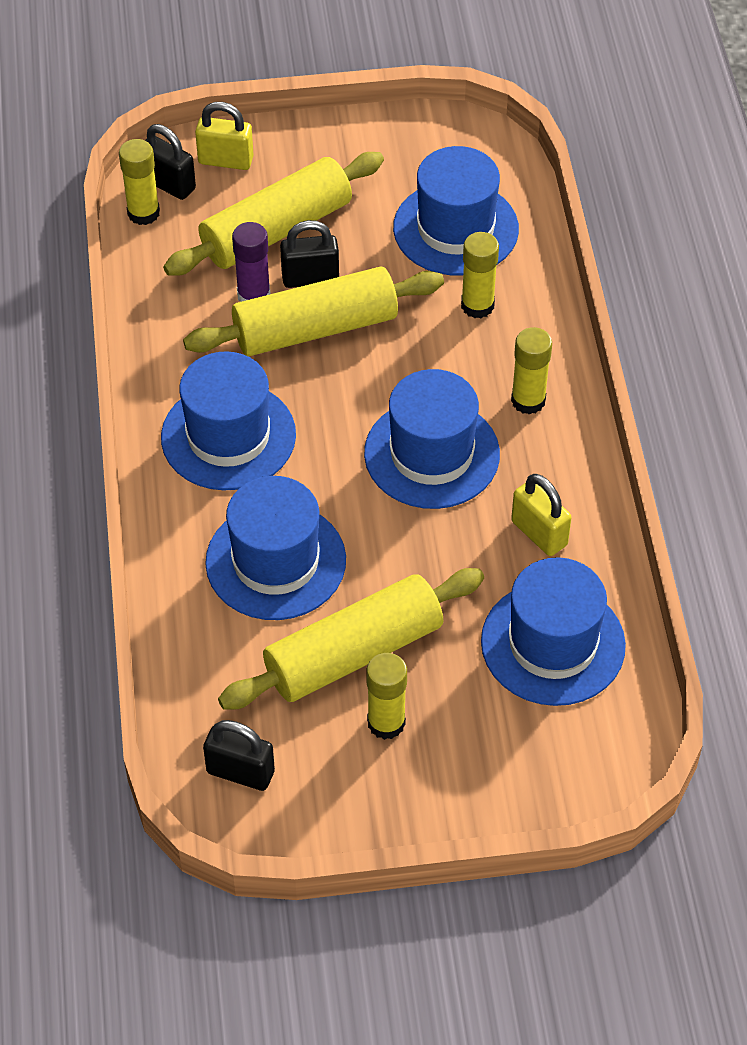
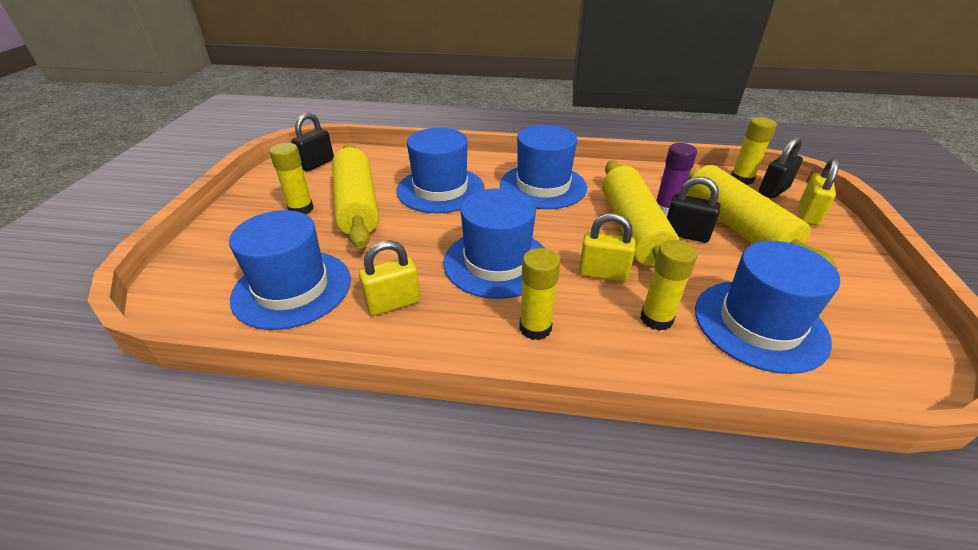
camera: 105 degrees right, 15 degrees down
black padlock [280,220,339,288] -> black padlock turned 75 degrees counterclockwise [667,177,720,243]
none -> yellow padlock [579,213,636,282]

